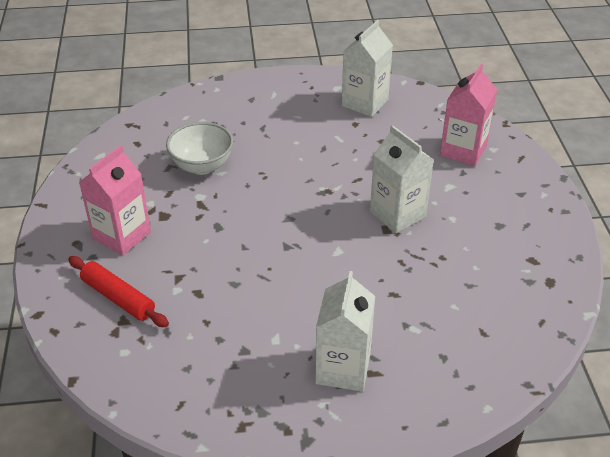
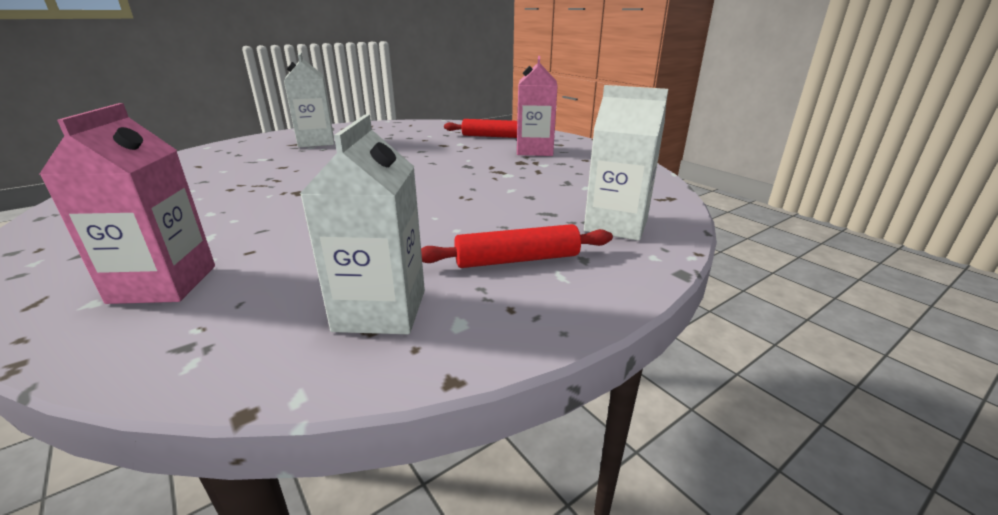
camera: 150 degrees right, 15 degrees down
white bowl [166,122,233,175] -> none
white carton [370,125,434,233] -> white carton moved to [584,85,668,241]
none -> red rolling pin [421,224,613,268]

